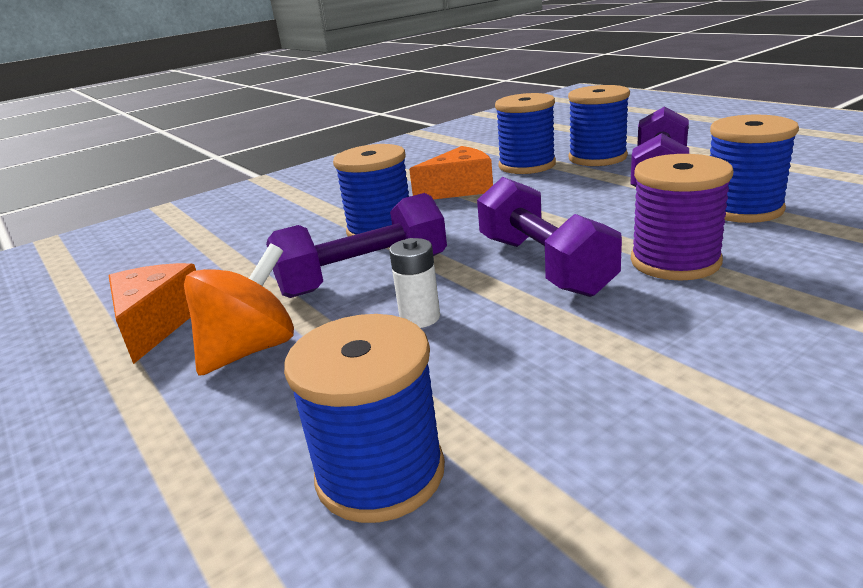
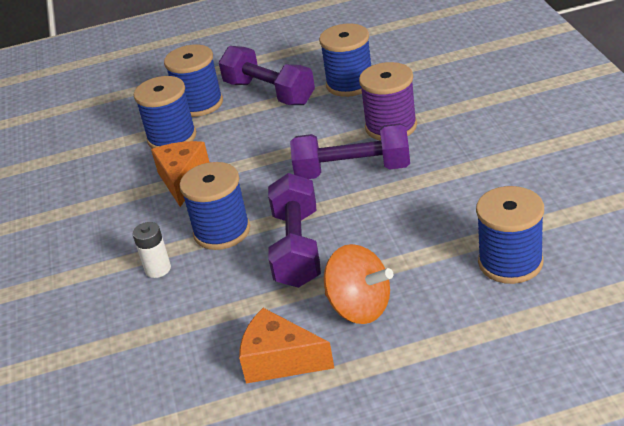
camera: 65 degrees left, 10 degrees up
orange spinning top [184,244,294,376] -> orange spinning top turned 150 degrees clockwise [324,244,393,324]
white battery [389,238,440,328] -> white battery moved to [133,222,171,278]

